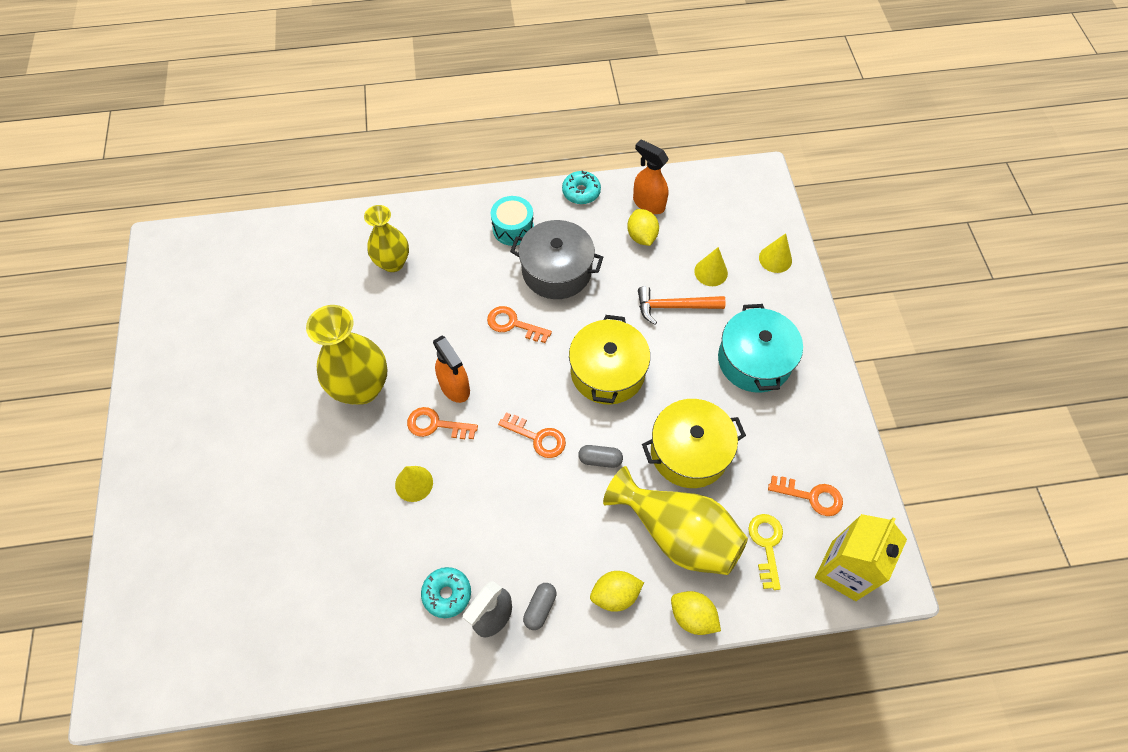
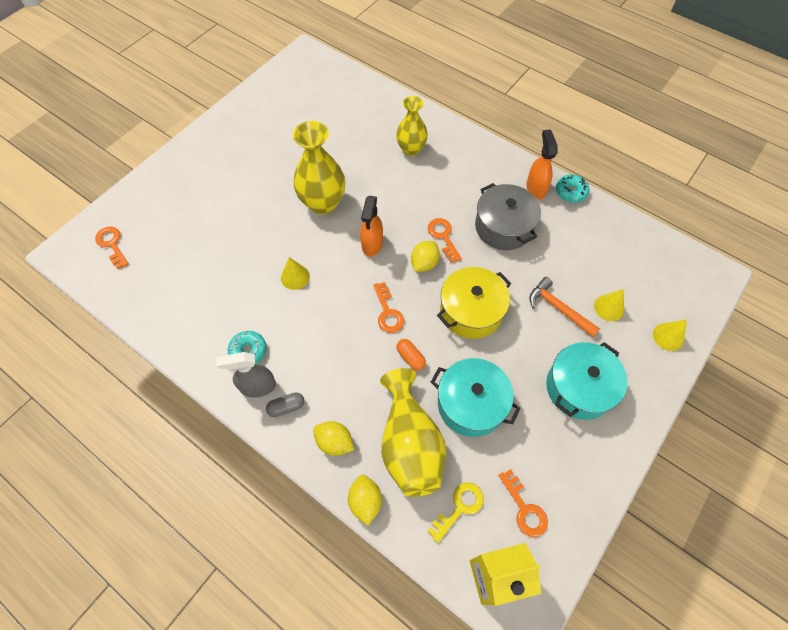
camera: 45 degrees right, 0 degrees up
orange key [407,407,478,439] -> orange key moved to [95,227,129,269]
turquoise drum [491,196,534,246] -> none
grey capsule [578,445,623,468] -> orange capsule [396,339,426,371]
yellow lemon [627,209,659,246] -> yellow lemon moved to [411,241,440,272]
orange spray bottle [633,139,669,214] -> orange spray bottle moved to [526,130,558,200]
yellow pot [642,399,746,488] -> turquoise pot [431,358,521,437]

